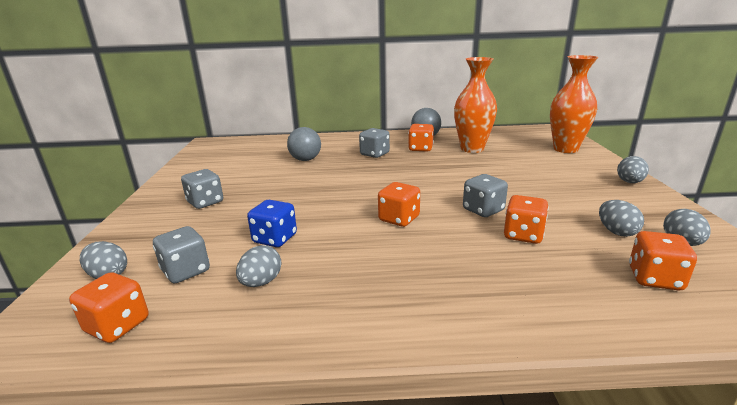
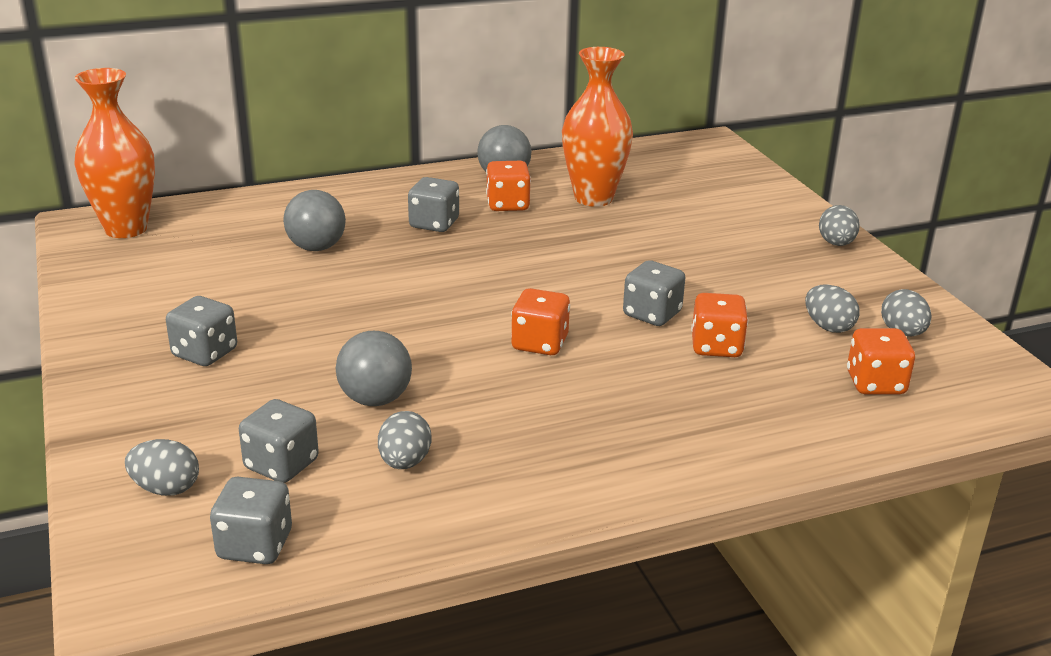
camera: 20 degrees left, 5 degrees up
orange dice [69,272,149,343] -> grey dice [210,477,292,564]
blue dice [247,200,297,247] -> grey ball [335,331,412,406]
orange vase [550,55,598,153] -> orange vase moved to [74,68,155,238]

